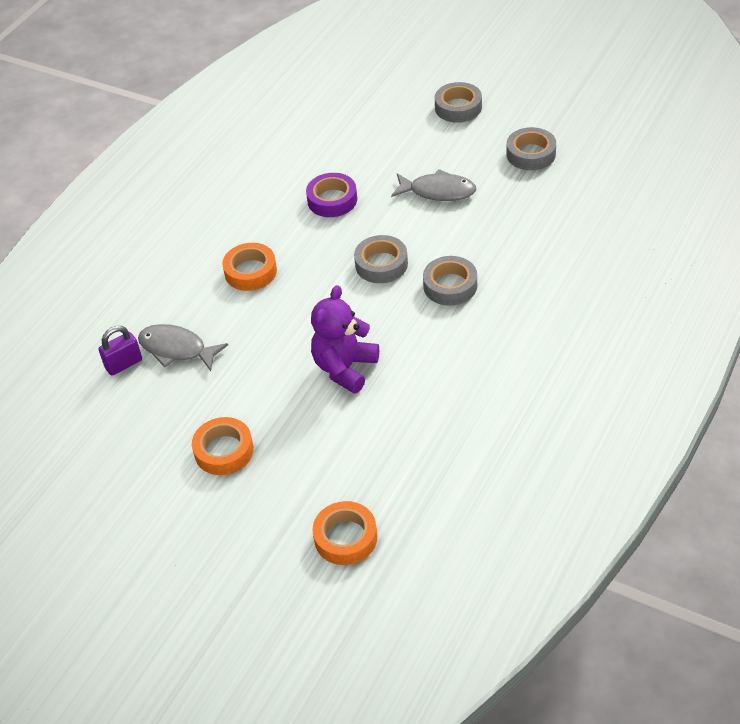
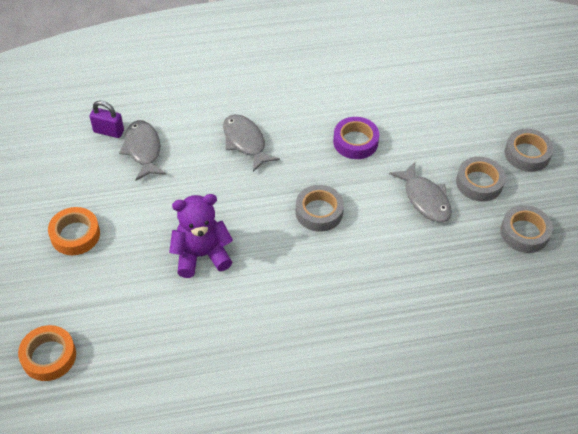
camera: 45 degrees right, 5 degrees up
orange tape [222,243,277,291] -> grey fish [223,114,280,172]
grey tape [423,256,477,306] -> grey tape moved to [456,157,506,202]

